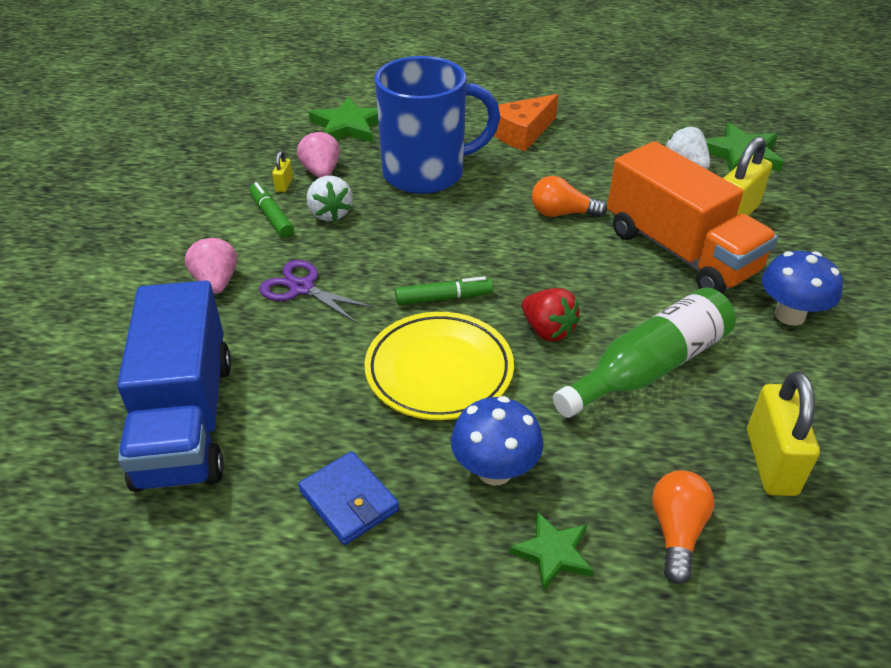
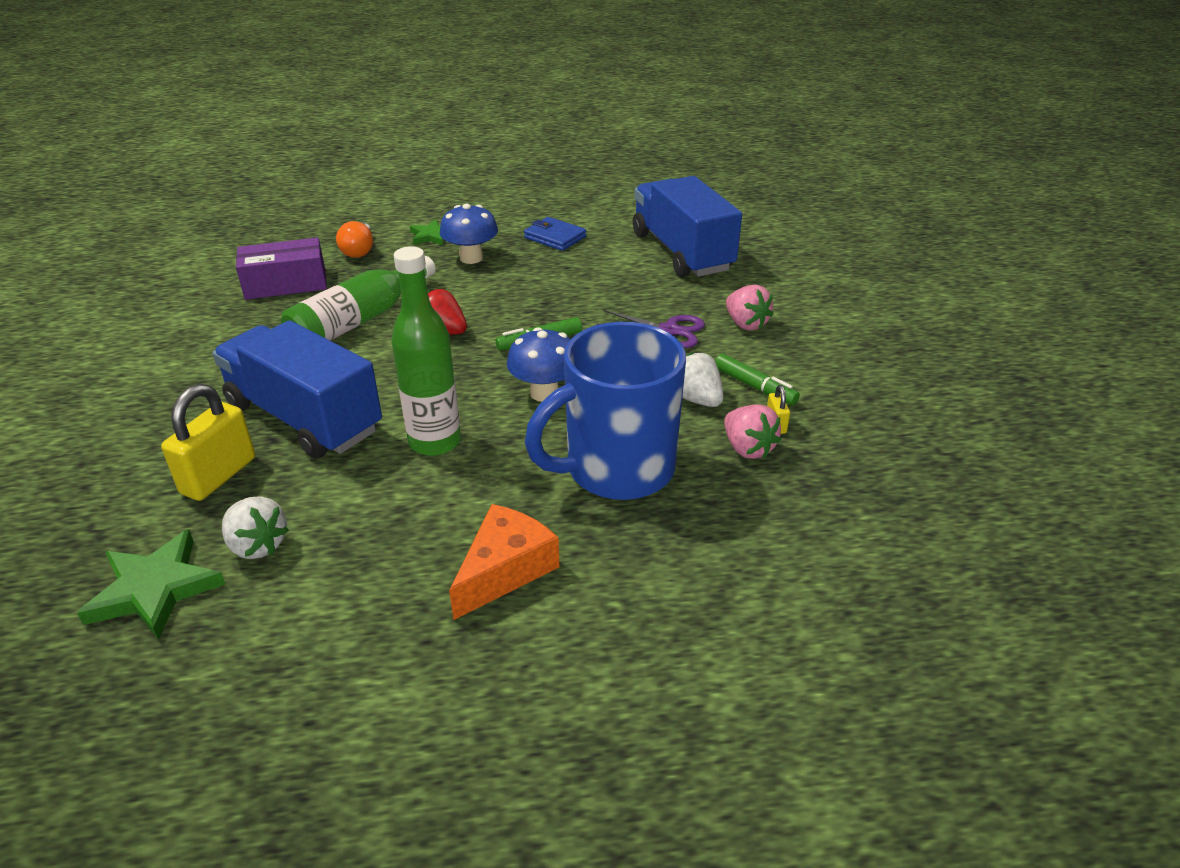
camera: 165 degrees right, 5 degrees down
green star [309,97,378,143] -> none
yellow plate [364,312,514,420] -> none
orange light bulb [532,176,607,217] -> green bottle [392,246,461,456]
orange truck [607,141,778,294] -> blue truck [213,320,382,459]
yellow padlock [747,371,820,496] -> purple box [236,237,327,300]
blue mushroom [762,251,843,326] -> blue mushroom moved to [507,327,571,402]

